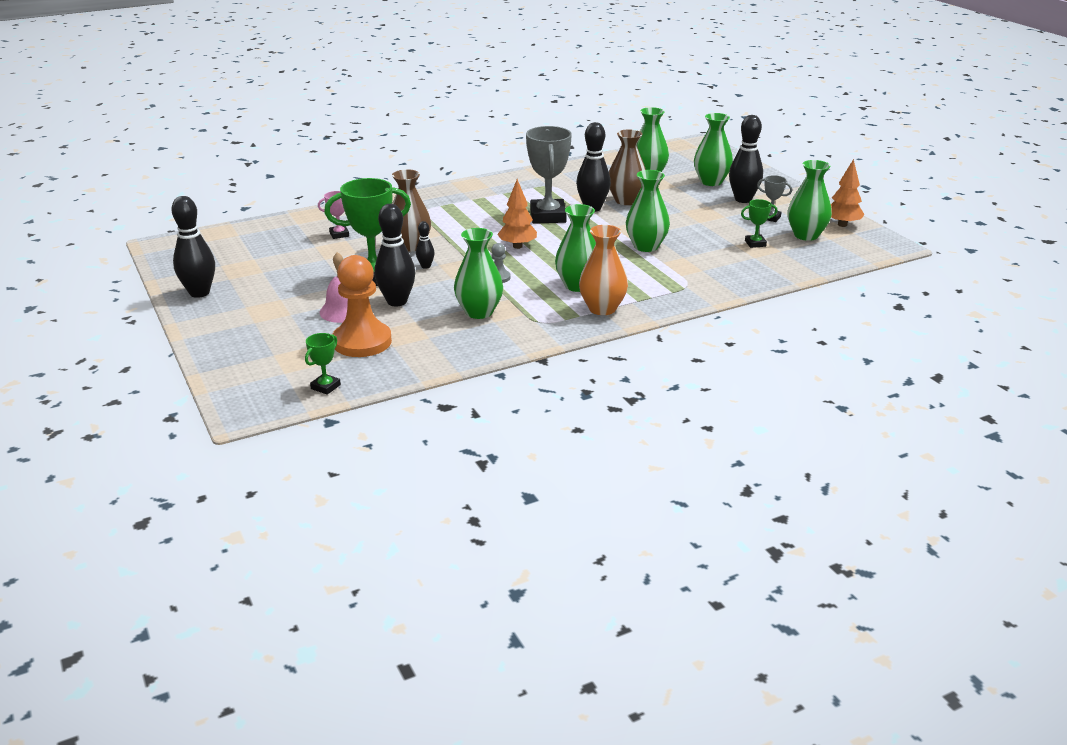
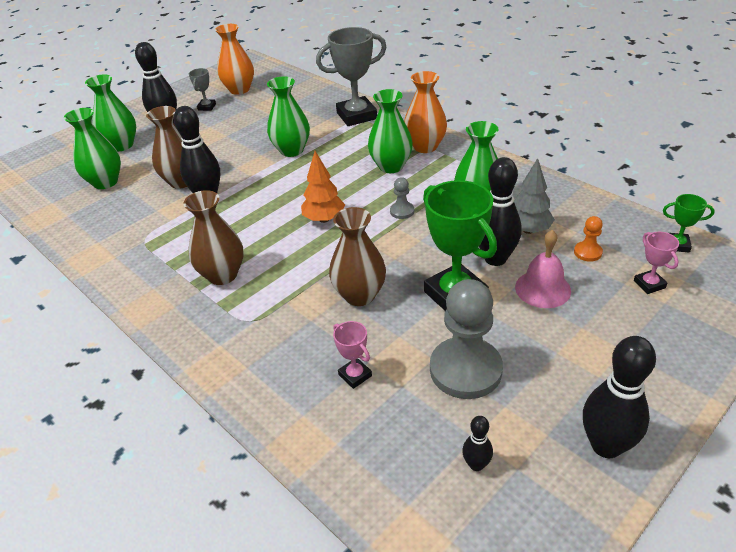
camera: 105 degrees left, 10 degrees up
orange pawn [332,255,392,357] -> orange pawn [574,216,603,262], size x0.45
black bowling pin [416,221,435,269] -> black bowling pin moved to [462,416,493,471]
grey trophy [526,126,572,224] -> grey trophy moved to [316,27,386,126]
green trophy [741,199,777,248] -> none
green vase [788,160,832,241] -> orange vase [215,24,254,95]
orange tree [831,159,865,227] -> none
none -> brown vase [183,190,244,285]
none -> grey pawn [430,279,503,399]
none -> grey tree [514,158,555,234]
none -> pink trophy [634,232,679,294]

